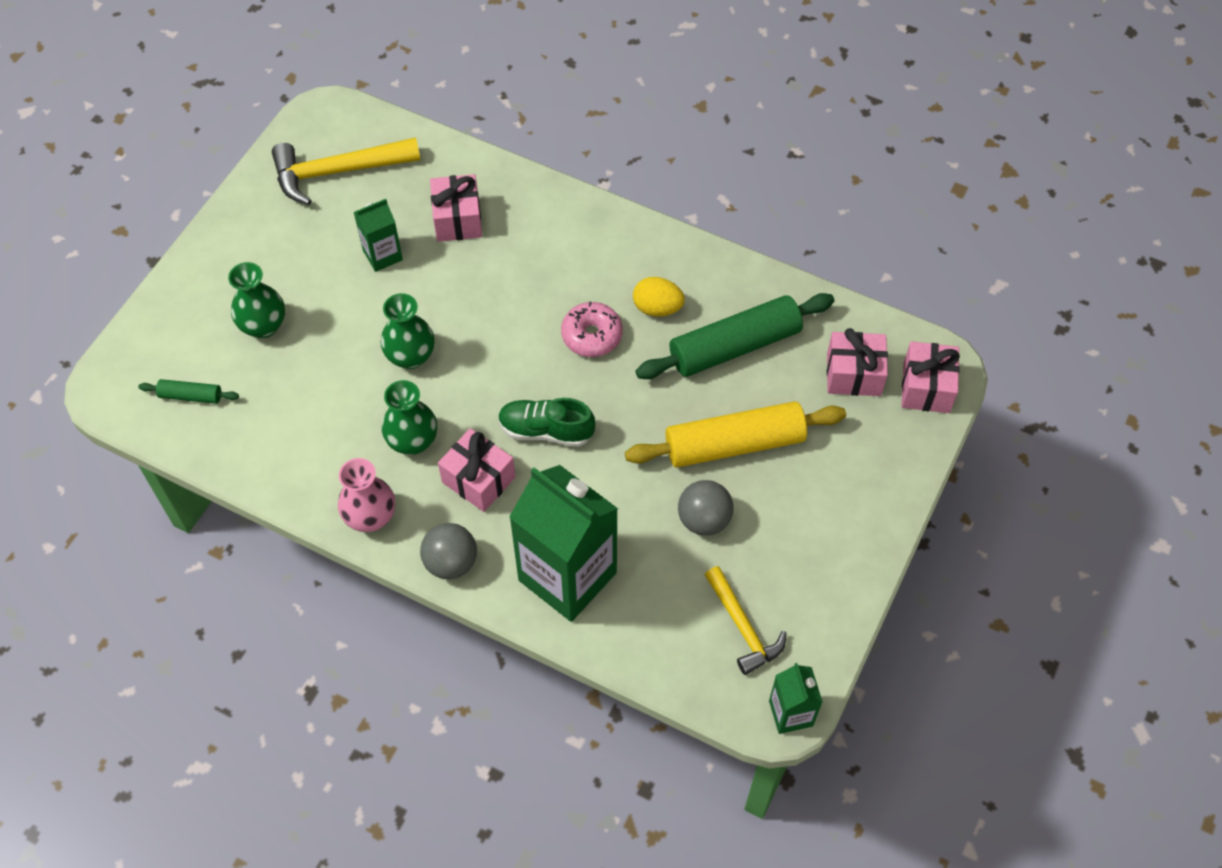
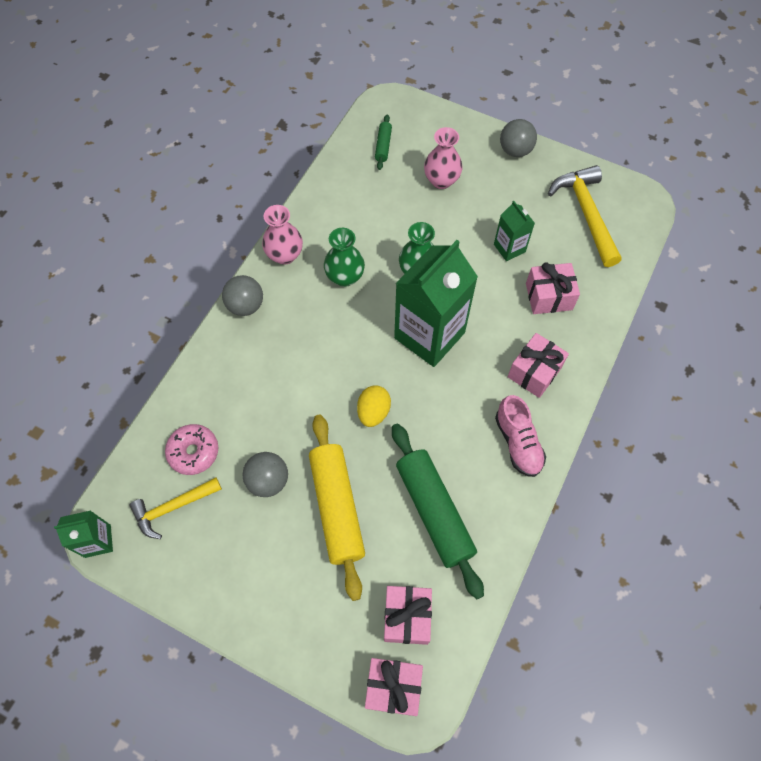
camera: 90 degrees right, 5 degrees up
green vase [228,262,285,338] -> pink vase [424,127,462,189]
pink gift [438,428,515,512] -> pink gift moved to [508,333,569,398]
green shoe [498,398,595,447] -> none
green carton [509,465,618,622] -> green carton moved to [394,240,478,367]
pink donut [561,302,623,357] -> pink donut moved to [165,424,218,475]
yellow egg [633,277,685,316] -> yellow egg moved to [357,385,391,427]
none -> pink shoe [495,395,546,477]
none -> grey ball [500,119,537,157]

